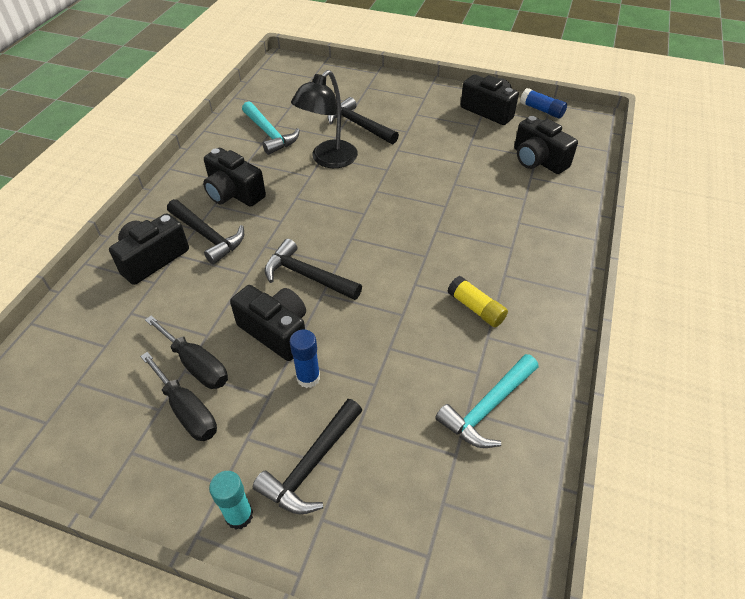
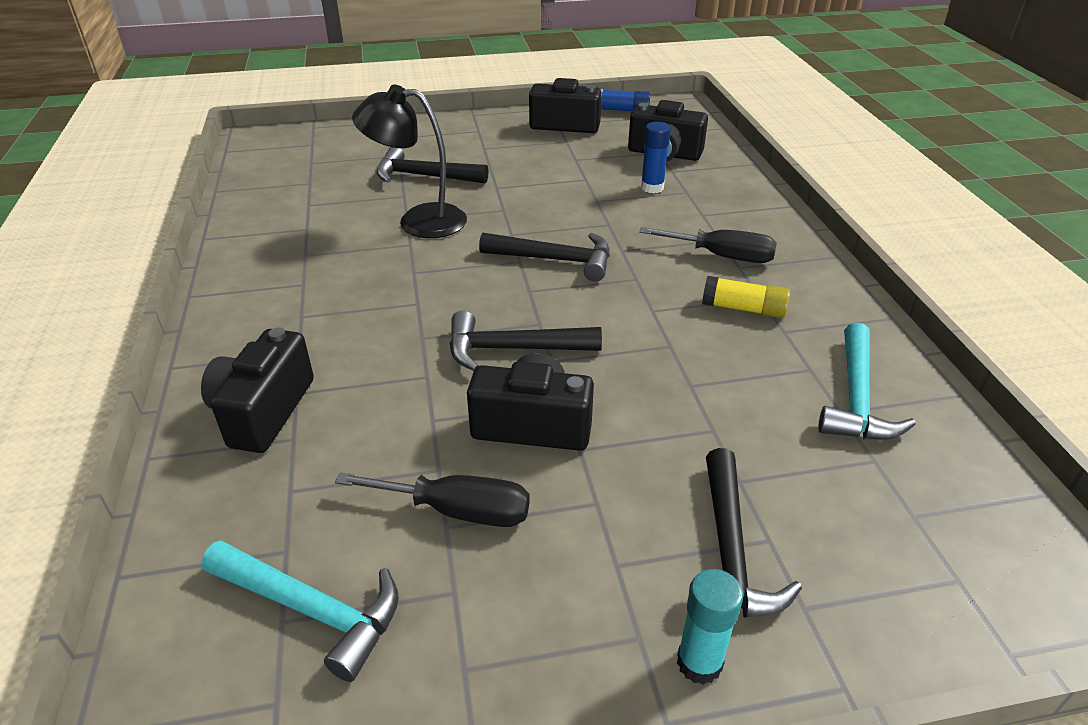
camera: 30 degrees left, 10 degrees down
black screwdriver [140,352,217,441] -> black screwdriver moved to [639,227,777,263]
black hammer [167,199,244,264] -> black hammer moved to [479,232,610,281]
black camera [203,148,266,207] -> none
turquoise hammer [242,101,300,155] -> turquoise hammer moved to [201,540,399,682]
blue glue stick [290,330,320,388] -> blue glue stick moved to [641,122,671,193]
black lamp [291,70,358,168] -> black lamp turned 90 degrees clockwise [352,85,467,238]

